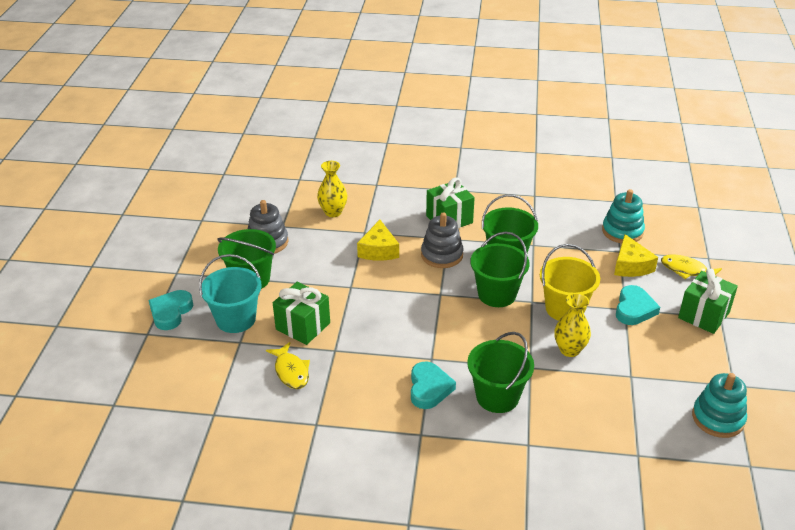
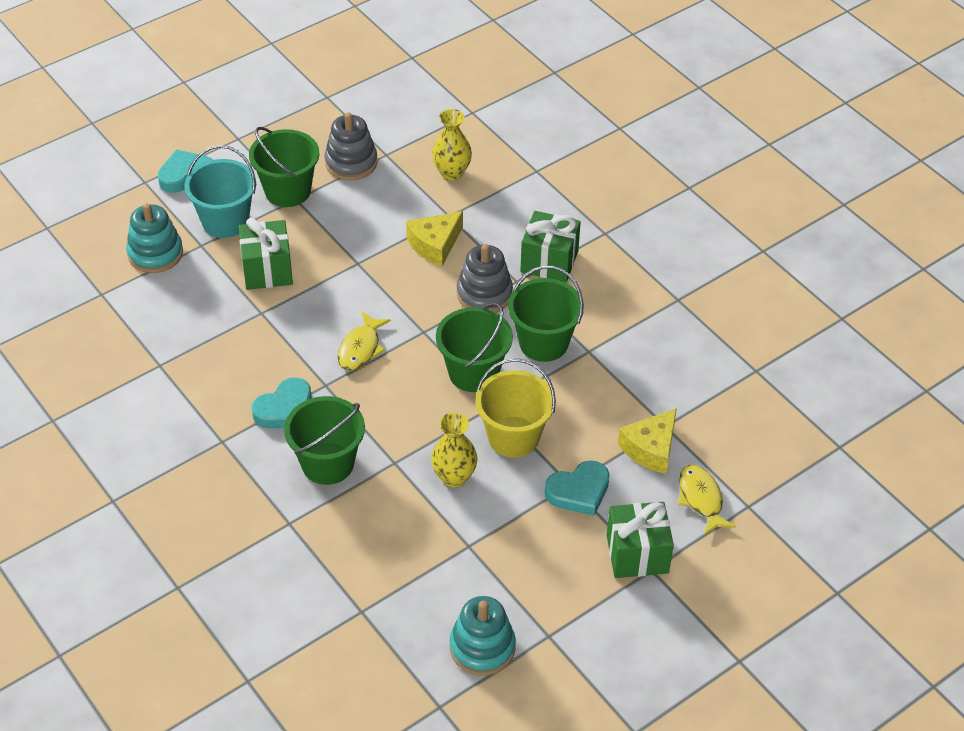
camera: 45 degrees right, 10 degrees up
yellow fish [266,342,310,389] -> yellow fish moved to [337,312,391,371]
turquoise stacking toy [602,189,645,243] -> turquoise stacking toy moved to [126,203,183,273]

